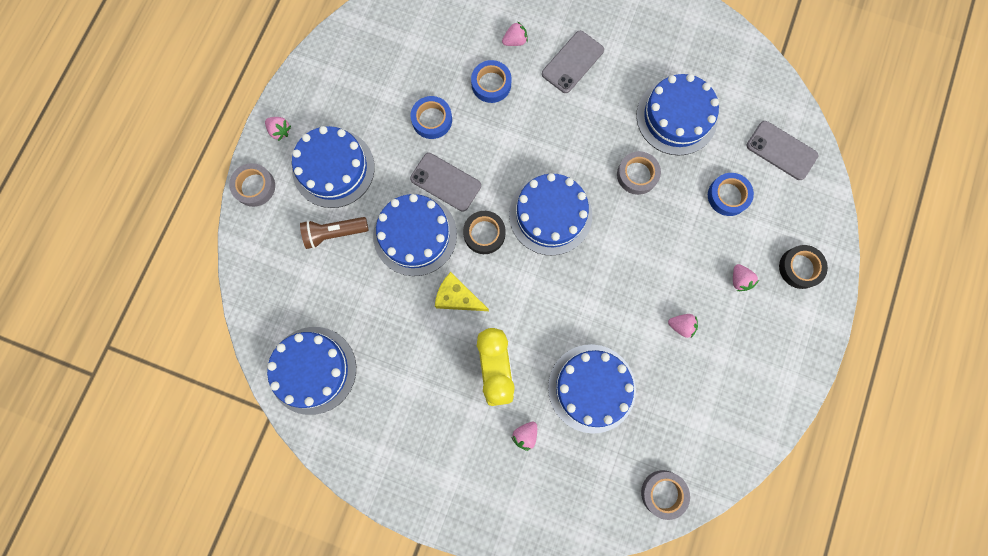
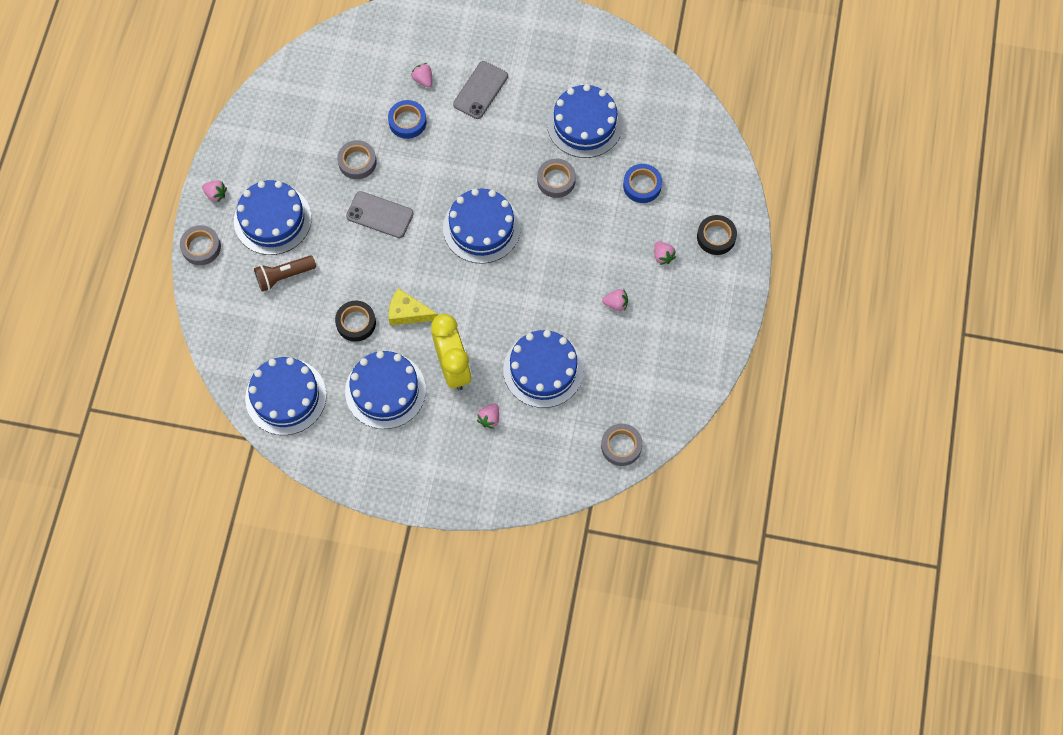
camera: 10 degrees left, 10 degrees down
blue cake [373,194,457,276] -> blue cake moved to [345,351,426,429]
blue tape [411,96,452,139] -> grey tape [337,140,377,179]
black tape [463,211,506,254] -> black tape moved to [335,301,376,342]
pink strawberry [502,21,528,46] -> pink strawberry turned 90 degrees counterclockwise [411,63,432,88]
grey phone [746,121,818,180] -> none

